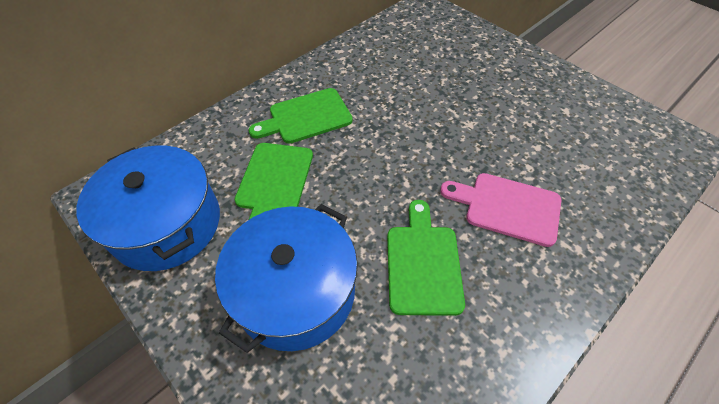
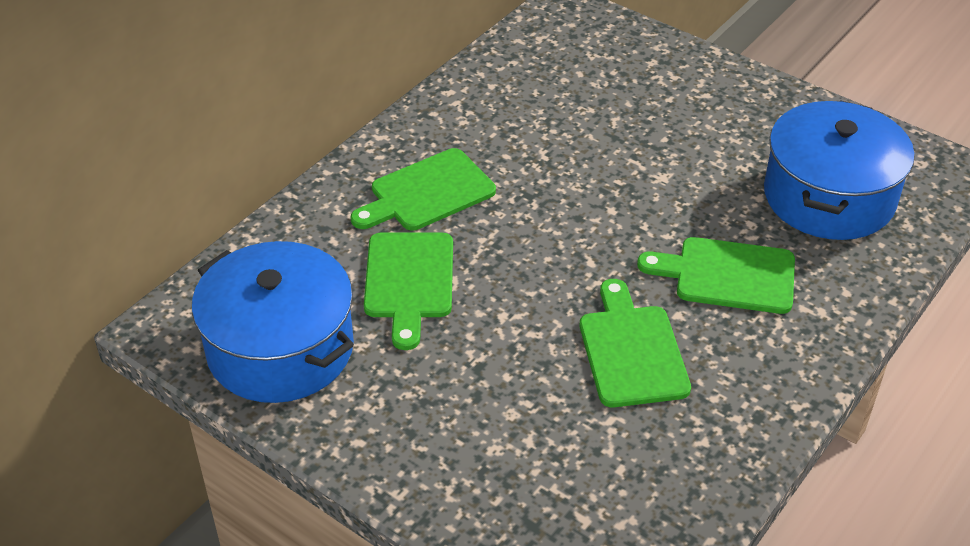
camera: 10 degrees left, 10 degrees down
blue pot [215,204,358,353] -> blue pot moved to [764,100,915,240]
pink cutting board [440,173,561,247] -> green cutting board [637,237,795,314]

